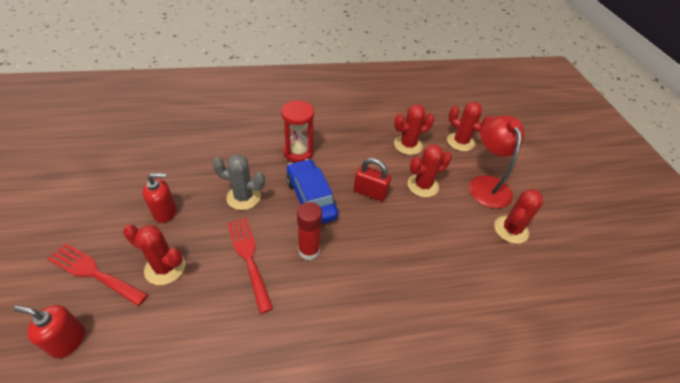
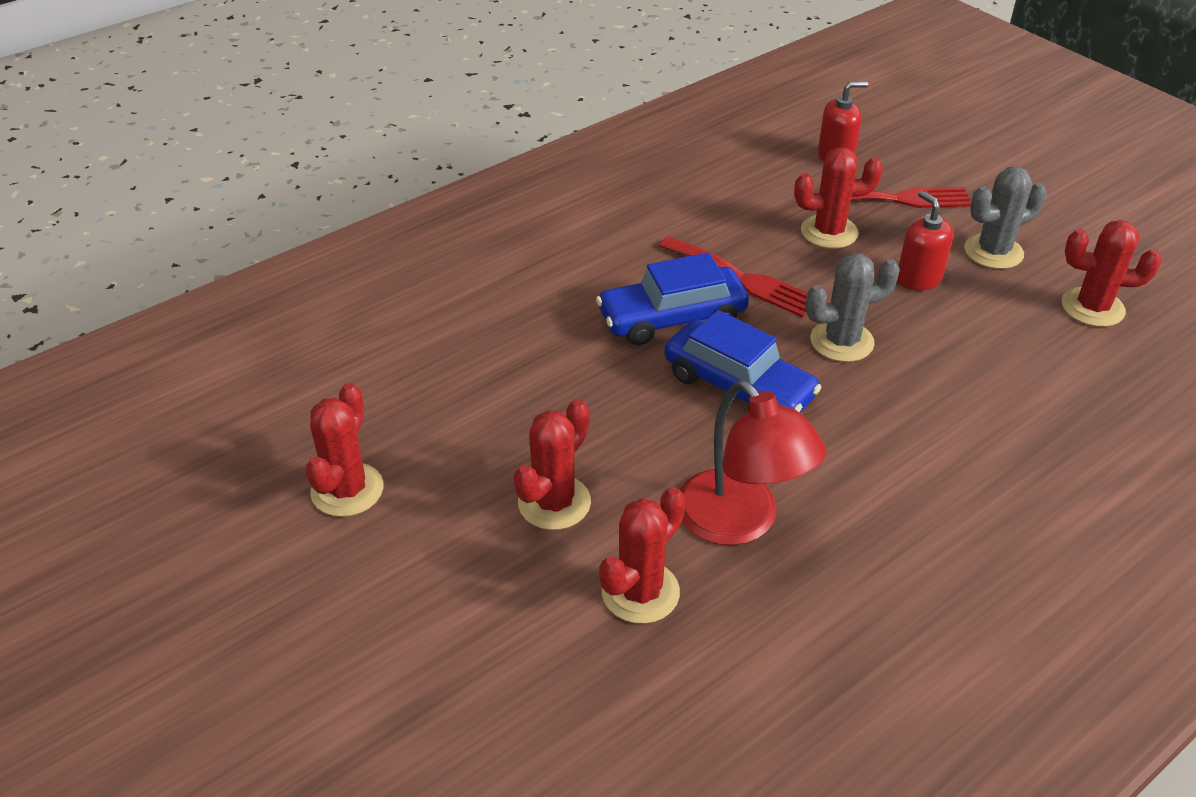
camera: 155 degrees right, 5 degrees down
red soap dispenser [143,173,177,223] -> red soap dispenser turned 105 degrees clockwise [897,191,954,290]
red hourglass [281,100,314,162] -> none
red glue stick [297,202,322,260] -> blue car [596,253,749,345]
red padlock [354,158,391,201] -> none
red cactus [447,102,492,151] -> red cactus moved to [1062,220,1162,327]
red lamp [469,115,524,208] -> red lamp moved to [680,380,826,545]
none -> grey cactus [964,167,1047,269]

